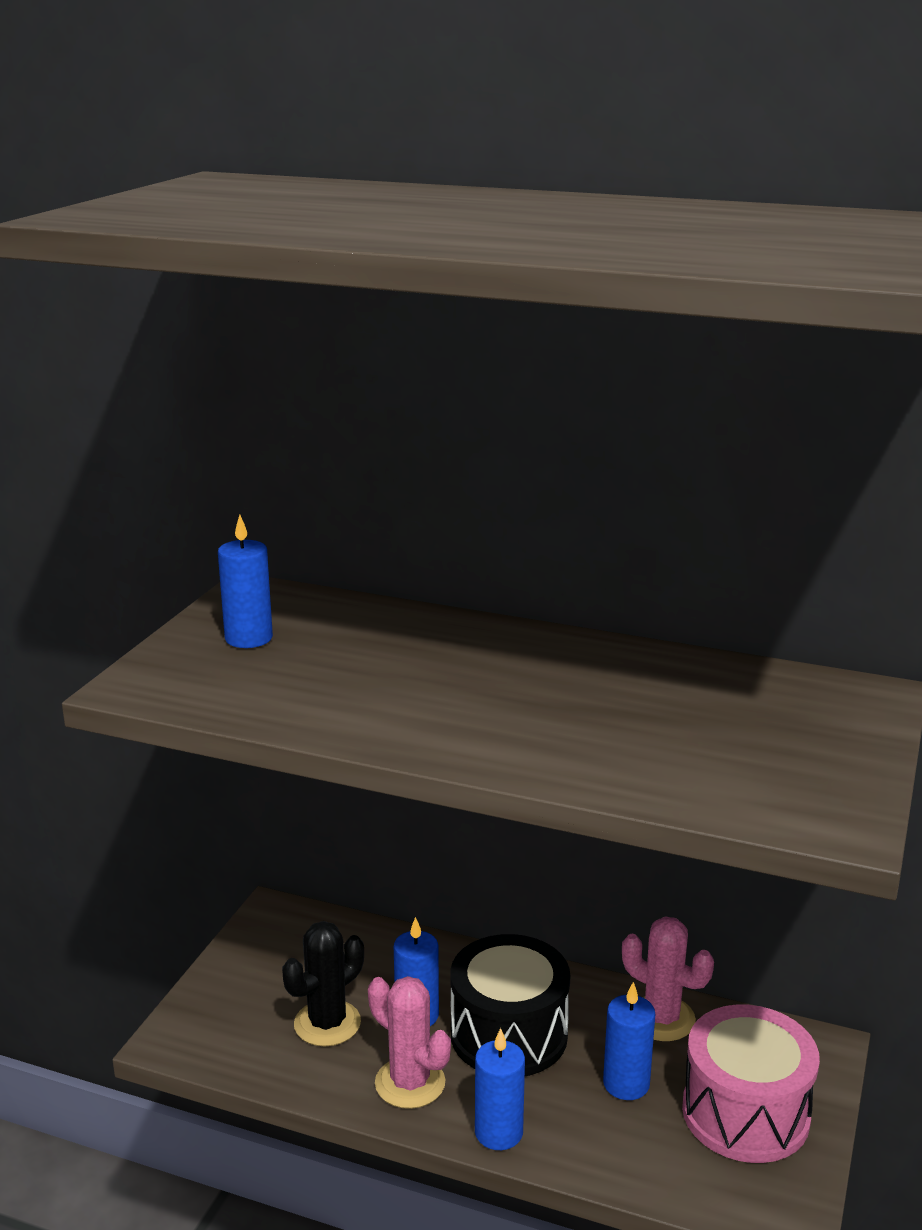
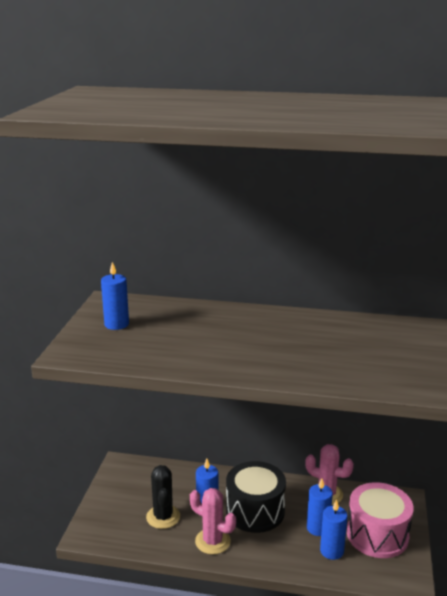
camera: 10 degrees left, 0 degrees up
black cactus [282,921,364,1046] -> black cactus turned 45 degrees counterclockwise [146,465,180,529]
blue candle [475,1028,525,1150] -> blue candle moved to [320,499,348,560]

